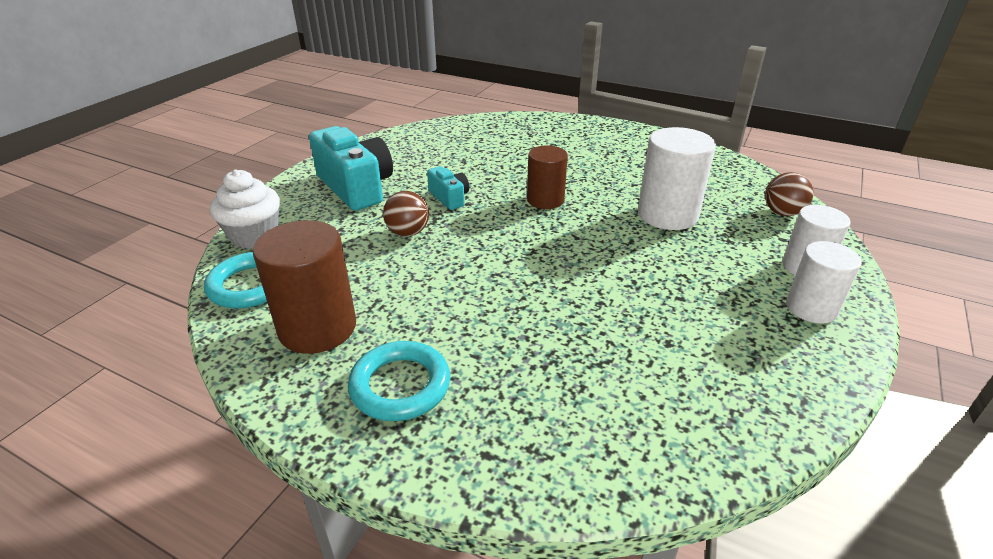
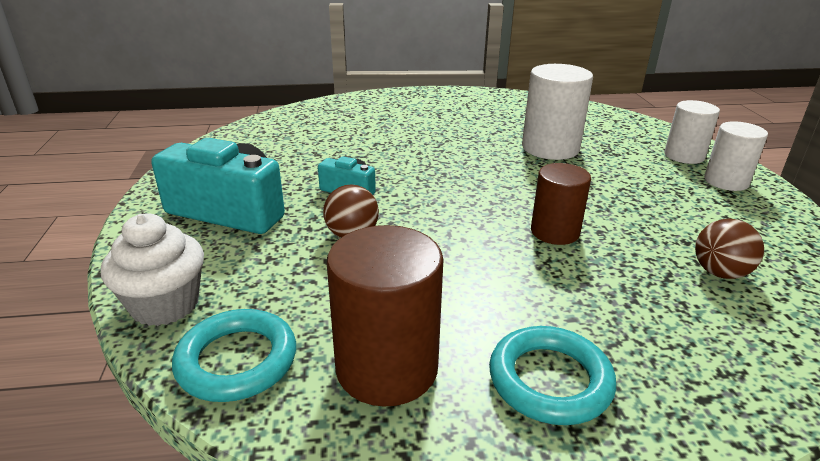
camera: 35 degrees left, 5 degrees down
brown cylinder [527,145,568,209] -> brown cylinder moved to [531,163,591,245]
brown ball [765,172,814,216] -> brown ball moved to [695,218,764,279]

